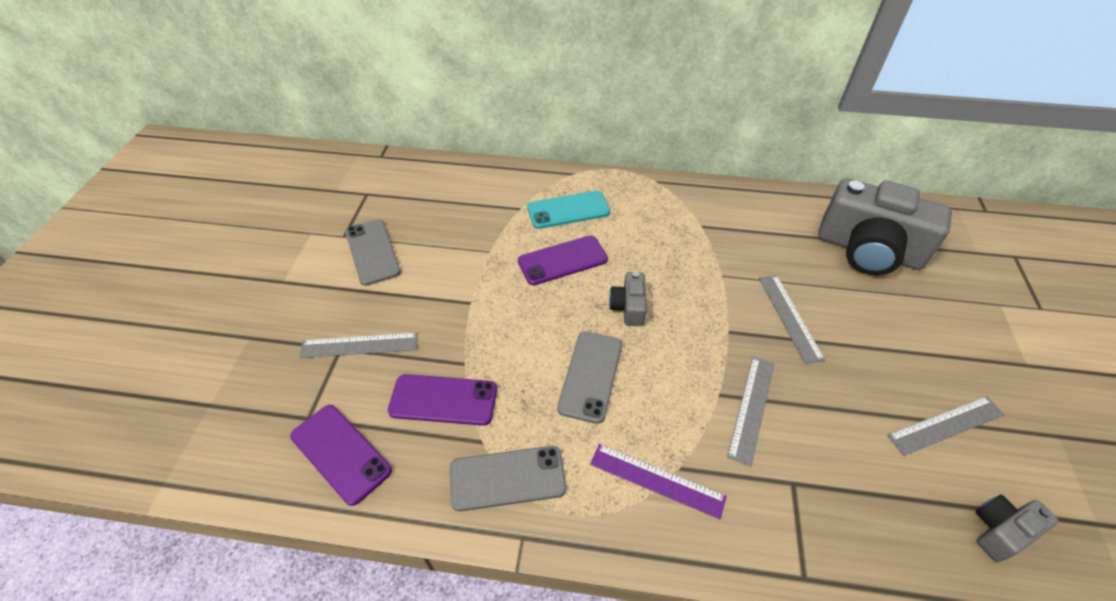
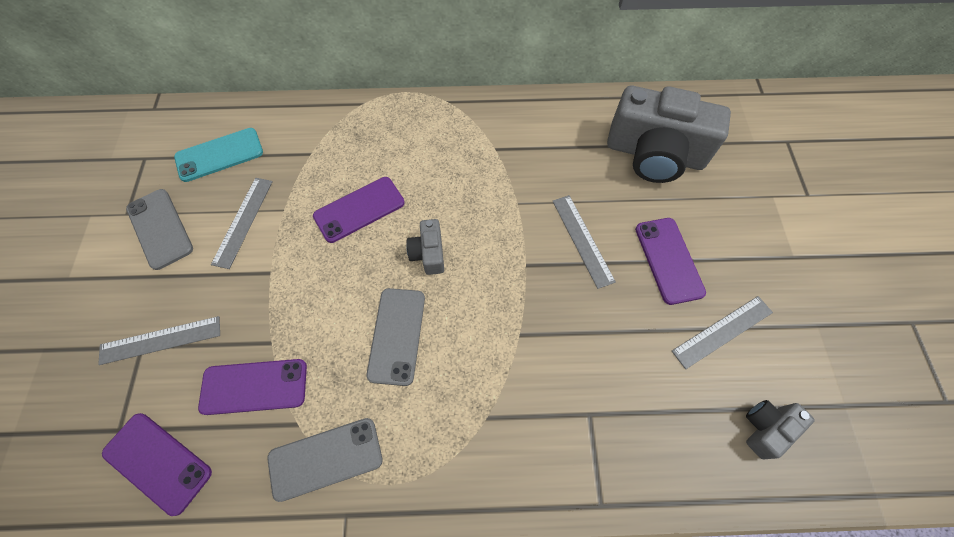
camera: 10 degrees left, 15 degrees up
turquoise phone [527,191,610,229] -> turquoise phone moved to [174,128,263,182]
purple ruler [590,444,727,519] -> none
grey ruler [727,357,774,466] -> grey ruler moved to [211,178,273,269]
none -> purple phone [635,218,706,305]

